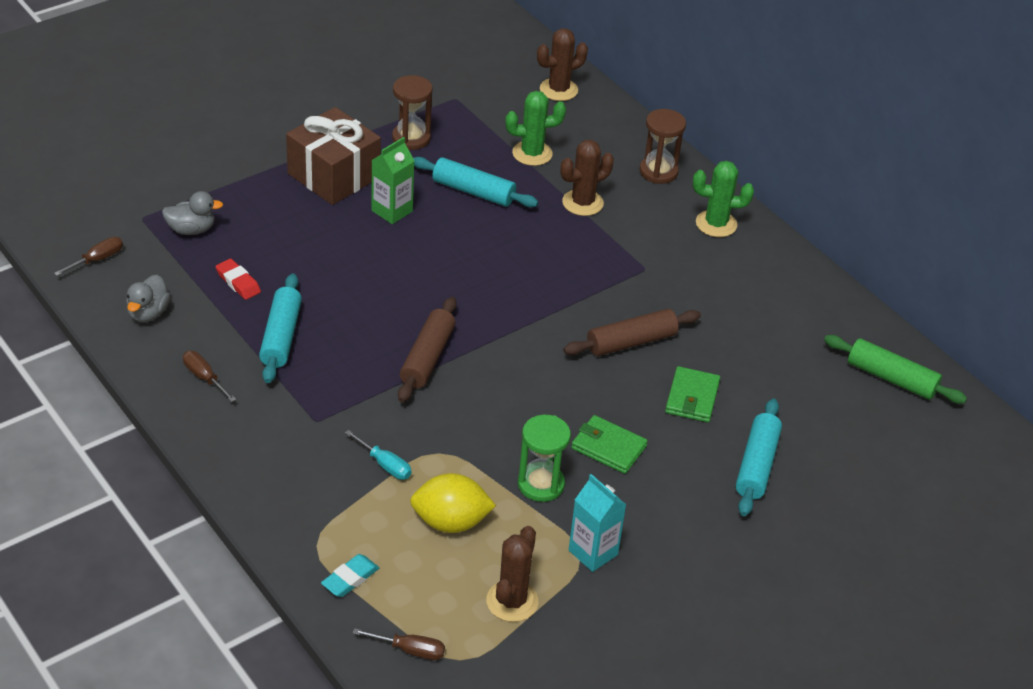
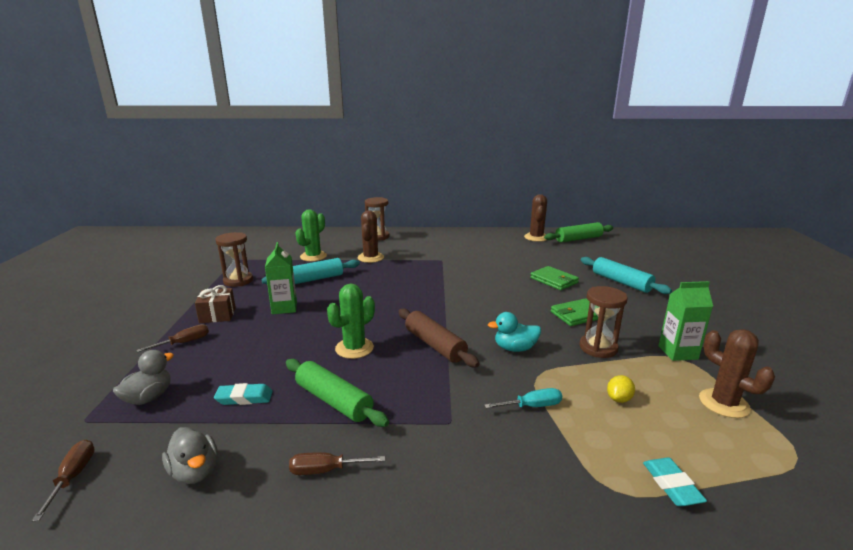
camera: 50 degrees left, 20 degrees down
red eraser [216,258,261,300] -> turquoise eraser [214,383,273,405]
turquoise rolling pin [259,274,302,383] -> green rolling pin [286,359,389,427]
brown gift [286,107,381,205] -> brown gift [195,285,236,323], size x0.54
brown screwdriver [353,628,445,660] -> brown screwdriver moved to [136,324,209,352]
yellow lemon [410,473,496,533] -> yellow lemon [607,375,635,403], size x0.49
green hourglass [518,415,571,502] -> brown hourglass [579,286,628,358]
brown cactus [537,28,588,101] -> brown cactus moved to [524,194,547,242]
brown rolling pin [563,309,701,356] -> none
turquoise carton [569,474,626,572] -> green carton [658,281,713,361]
green cactus [693,161,754,237] -> green cactus moved to [327,284,375,359]
none -> turquoise duck [488,312,541,352]

